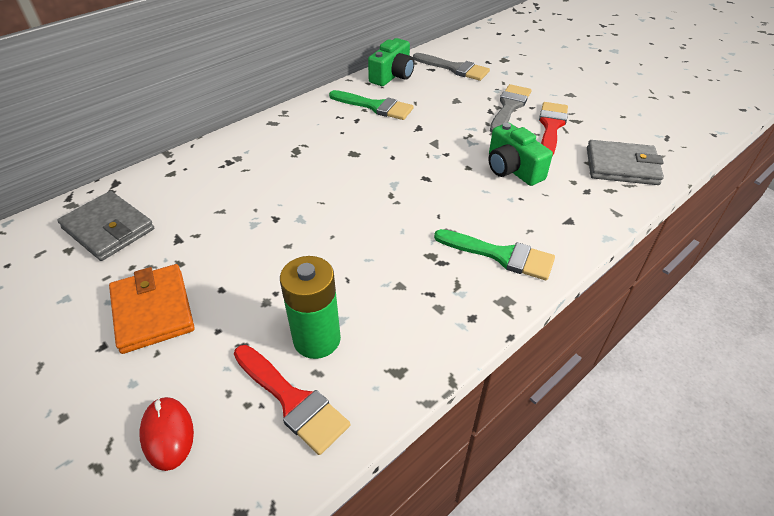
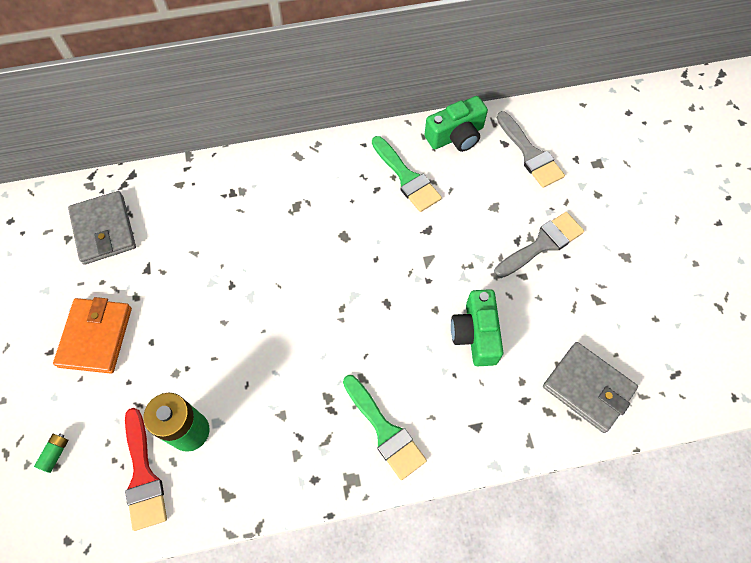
camera: 30 degrees right, 20 degrees up
red mouse [139,397,194,471] -> green battery [34,433,69,473]
red brush [539,102,568,155] -> none

